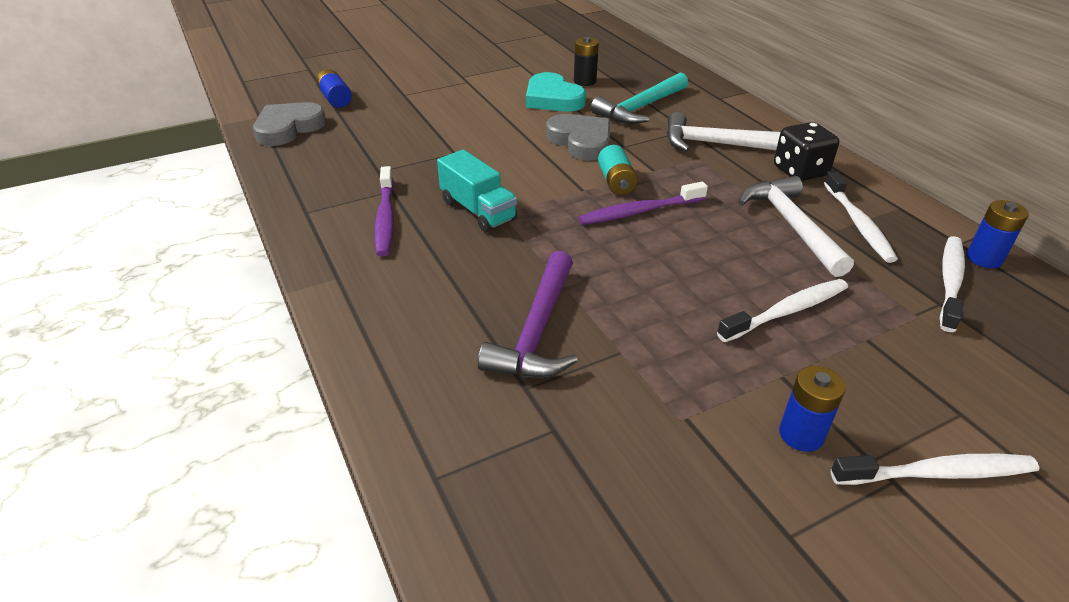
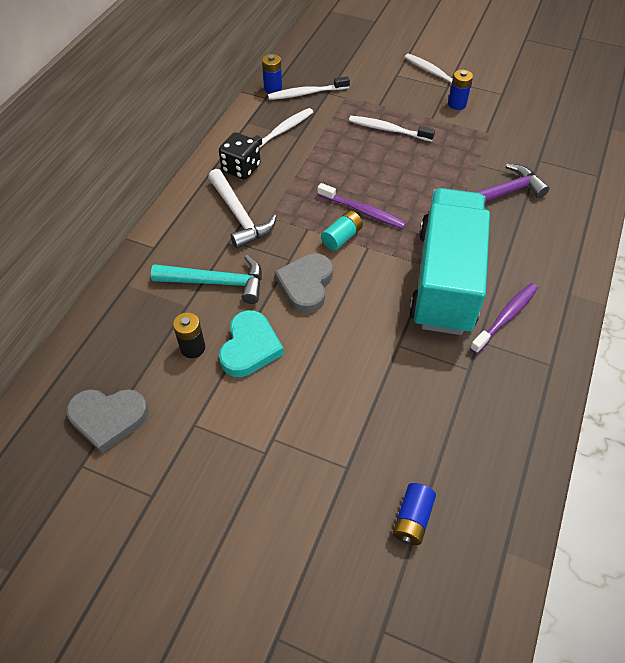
camera: 130 degrees left, 15 degrees up
grey heart [253,102,326,146] -> grey heart moved to [67,389,149,454]
turquoise truck [437,150,517,232] -> turquoise truck [409,188,490,335], size x2.16
white hammer [739,176,854,277] -> none

